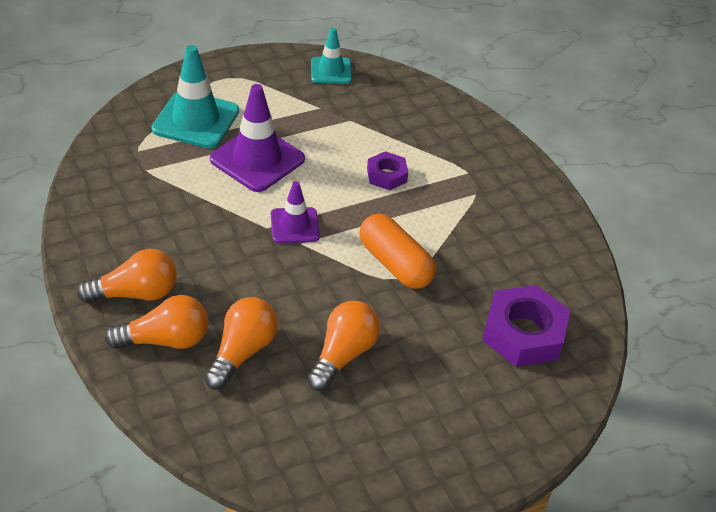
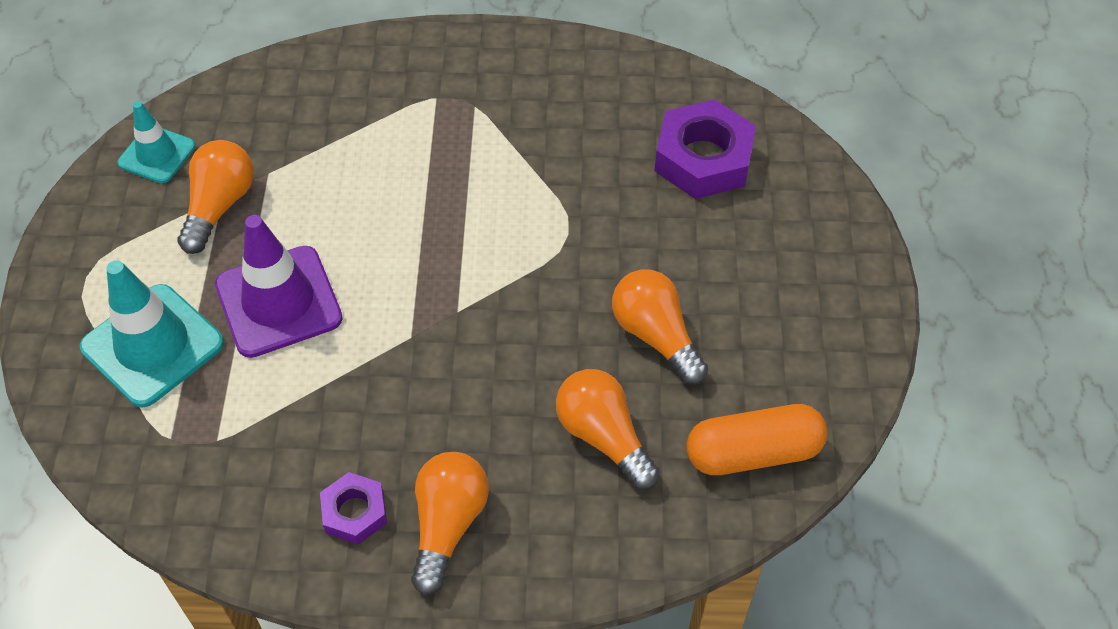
camera: 60 degrees left, 10 degrees up
orange light bulb [104,295,208,349] -> orange light bulb moved to [177,140,254,254]
purple traffic cone [271,181,320,243] -> none
orange capsule [359,214,436,289] -> orange capsule moved to [686,404,828,475]
purple nut [367,151,408,190] -> purple nut moved to [320,472,387,545]

